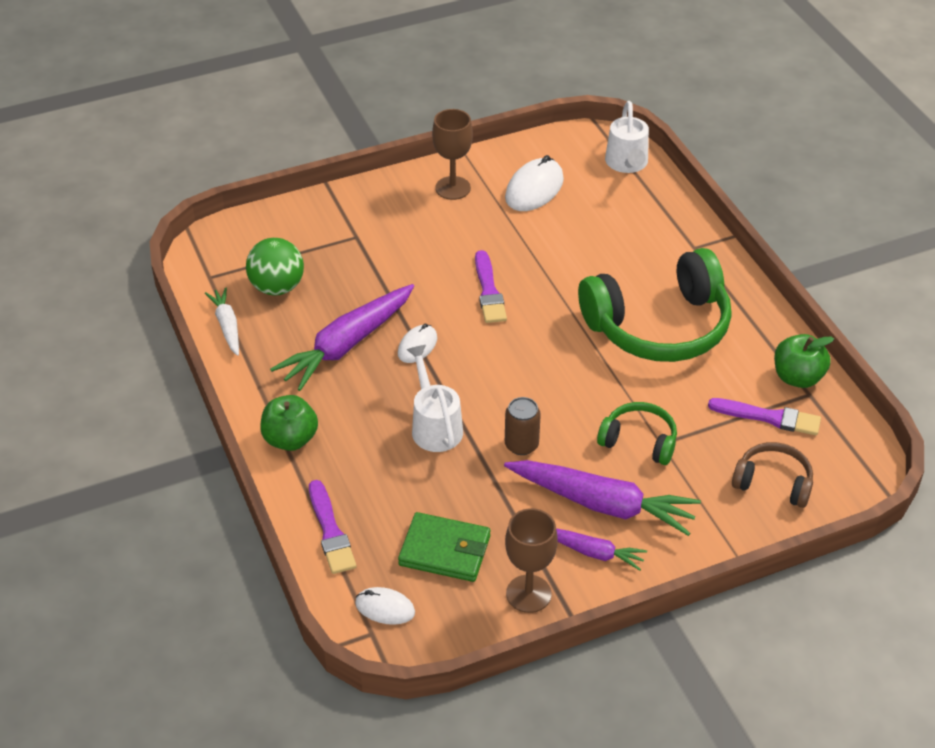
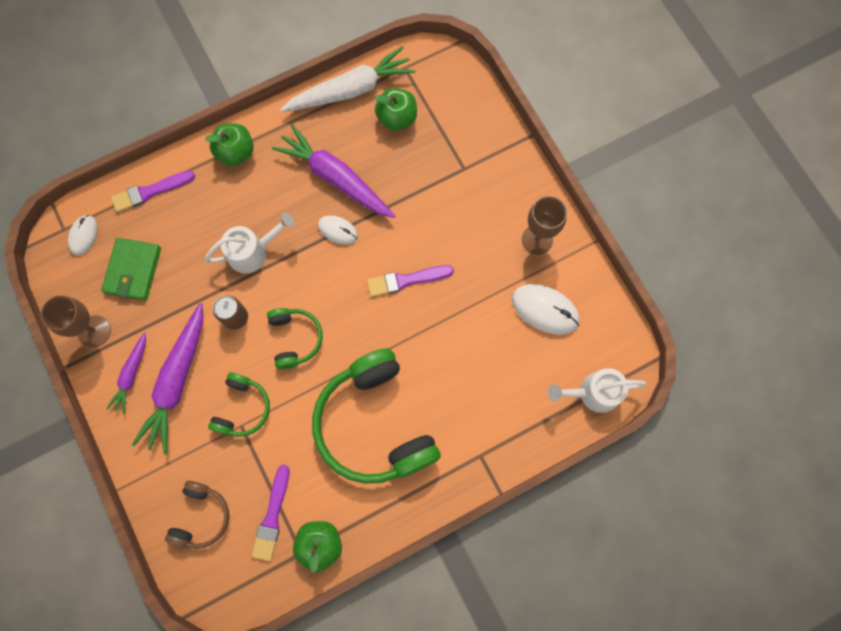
camera: 85 degrees right, 30 degrees up
white carrot [205,287,239,356] -> white carrot [280,46,416,112], size x1.83
green ball [246,238,304,295] -> green apple [375,88,417,131]
none -> green headphones [267,308,323,369]

